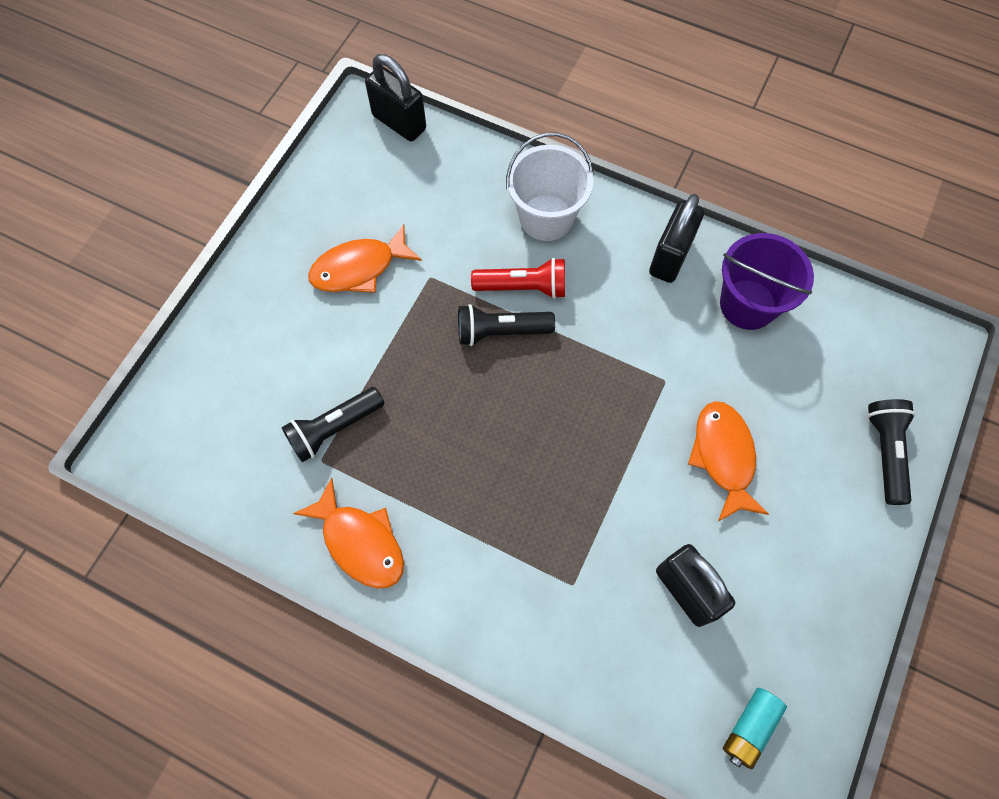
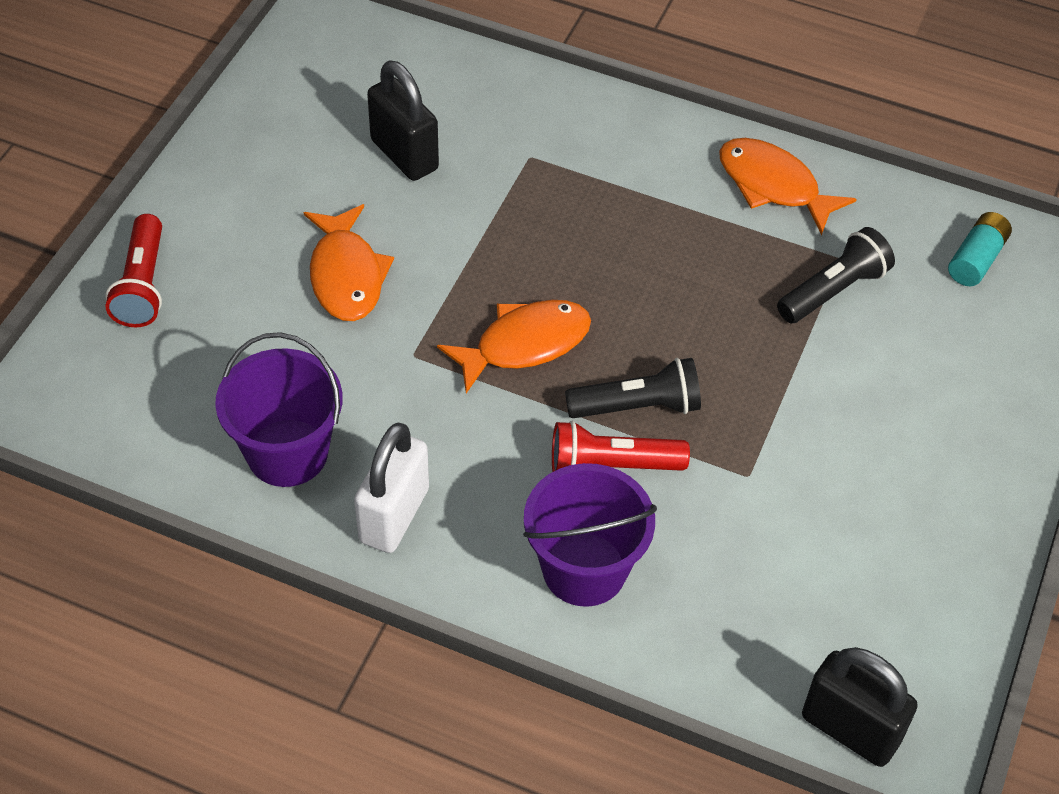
camera: 175 degrees right, 15 degrees down
orange fish [308,224,422,293] -> orange fish moved to [437,300,591,393]
white bucket [506,133,594,241] -> purple bucket [523,463,657,607]
black padlock [649,194,704,283] -> white padlock [354,422,429,553]
turquoise battery [723,688,787,769] -> turquoise battery moved to [948,212,1012,286]
black flashlight [867,399,916,505] -> red flashlight [105,214,162,327]

